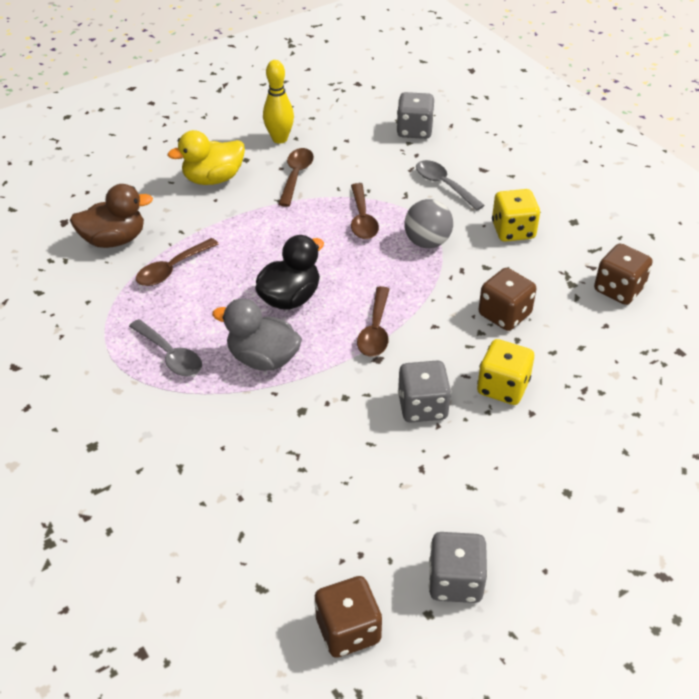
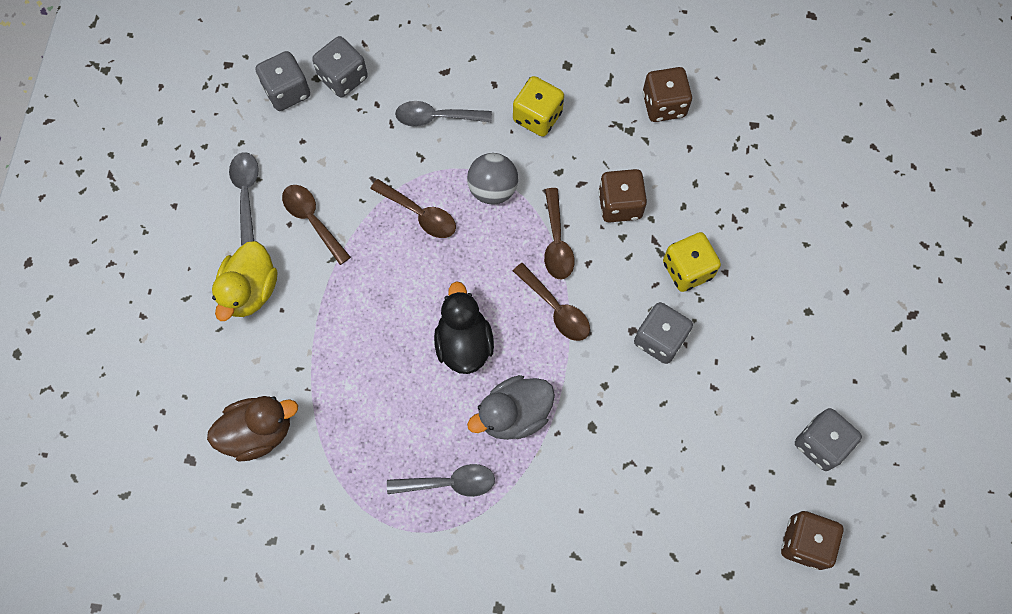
camera: 50 degrees left, 25 degrees up
brown duck [70,184,153,248] -> brown duck turned 45 degrees clockwise [207,396,298,461]
brown spoon [136,238,219,286] -> brown spoon moved to [544,188,575,280]
yellow bowling pin [263,60,294,144] -> grey spoon [229,152,259,245]
none -> grey dice [256,51,310,111]

